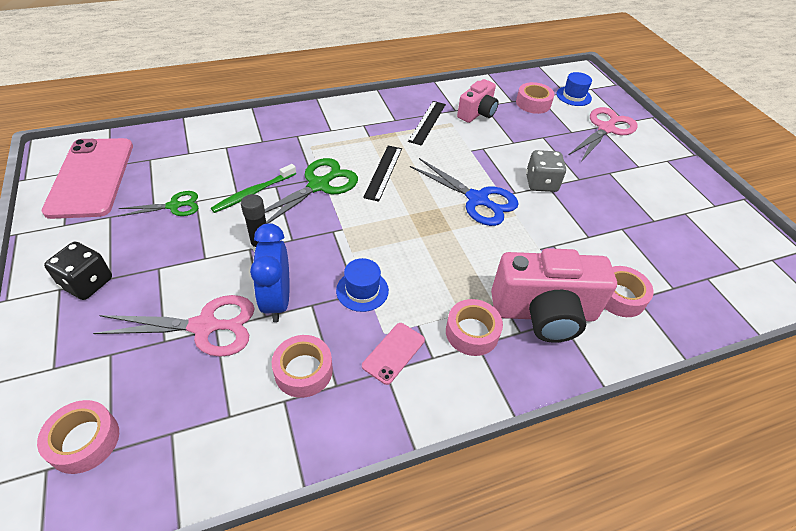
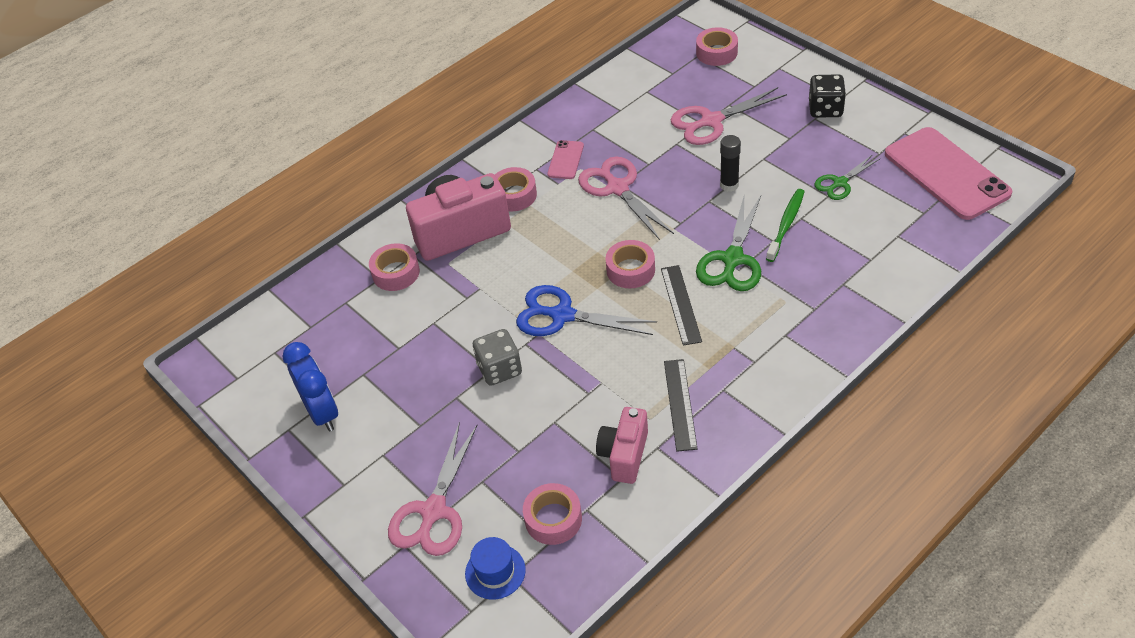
camera: 165 degrees right, 0 degrees up
blue clock [250,223,290,322] -> blue clock moved to [283,342,338,432]
pink tape [272,335,333,398] -> pink tape moved to [606,240,655,288]
blue hat [336,258,389,312] -> pink scissors [578,157,674,240]

